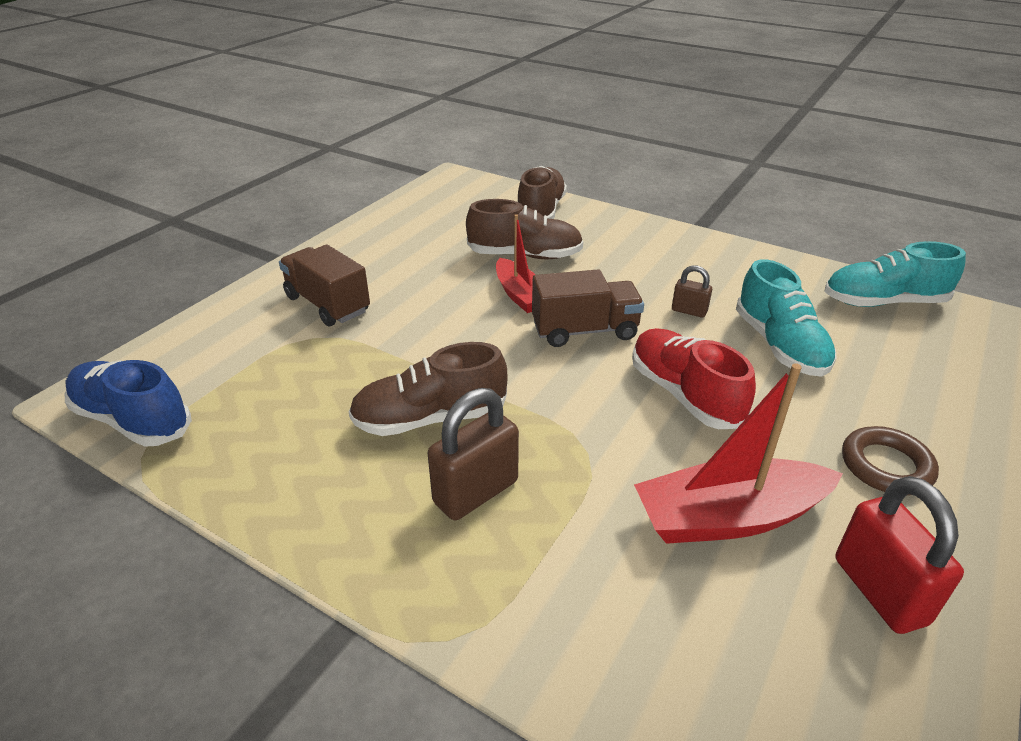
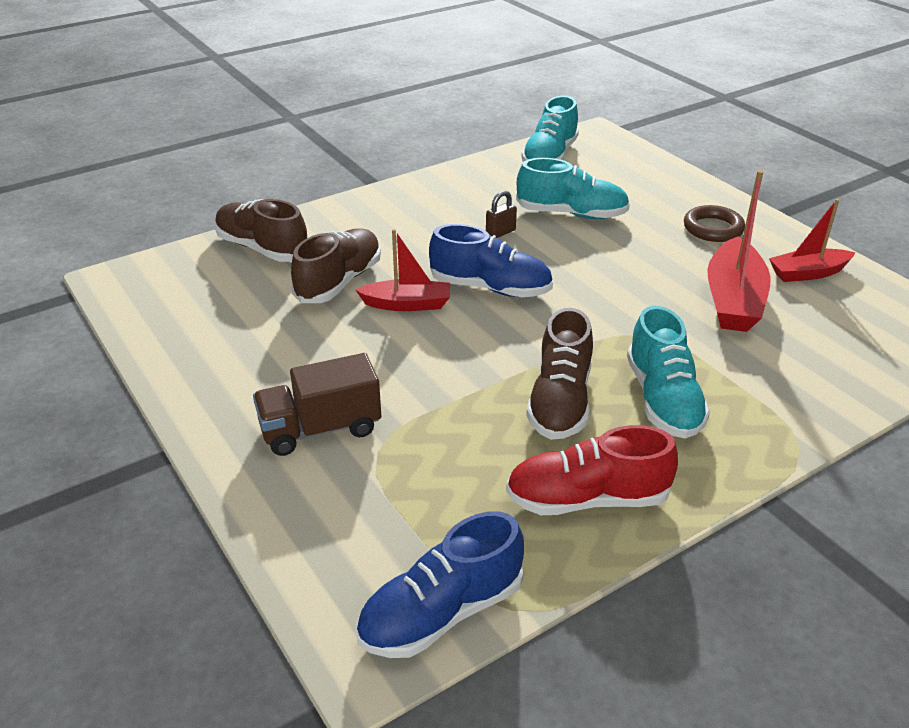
camera: 65 degrees left, 0 degrees up
brown padlock [428,388,519,520] -> turquoise shoe [627,306,710,439]
brown truck [532,269,644,347] -> blue shoe [429,224,553,297]
red shoe [632,328,756,429] -> red shoe moved to [506,425,678,515]
red padlock [835,476,964,634] -> red boat [769,199,856,282]

